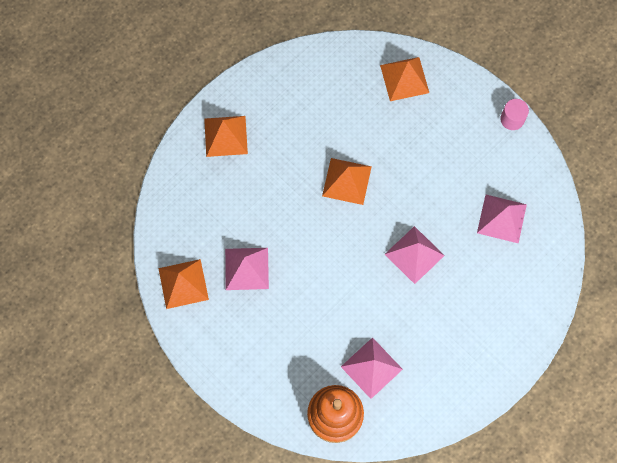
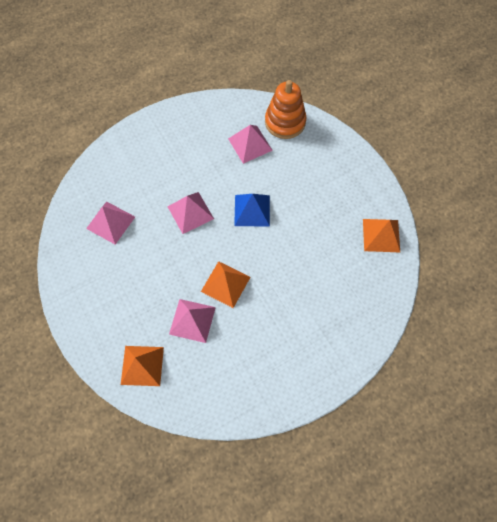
camera: 165 degrees left, 5 degrees down
orange pyramid [204,116,248,157] -> none
pink pyramid [225,248,269,290] -> pink pyramid moved to [169,299,216,343]
pink cylinder [500,99,529,130] -> none
none -> blue pyramid [234,194,270,227]

